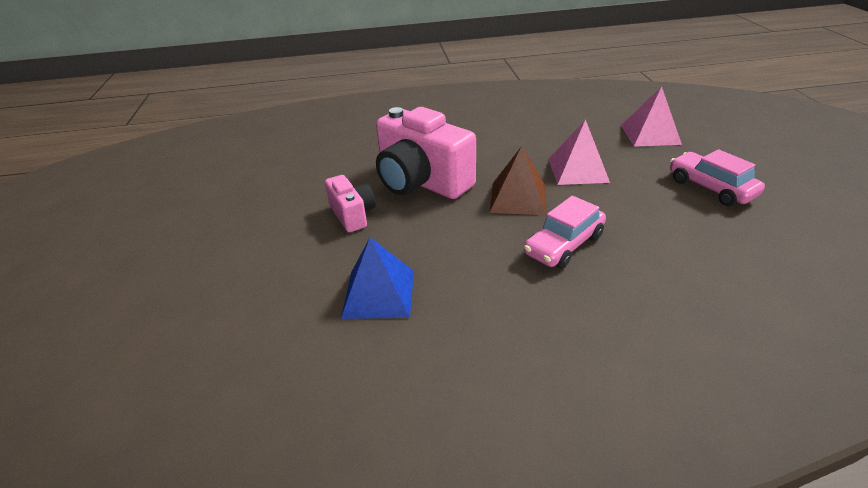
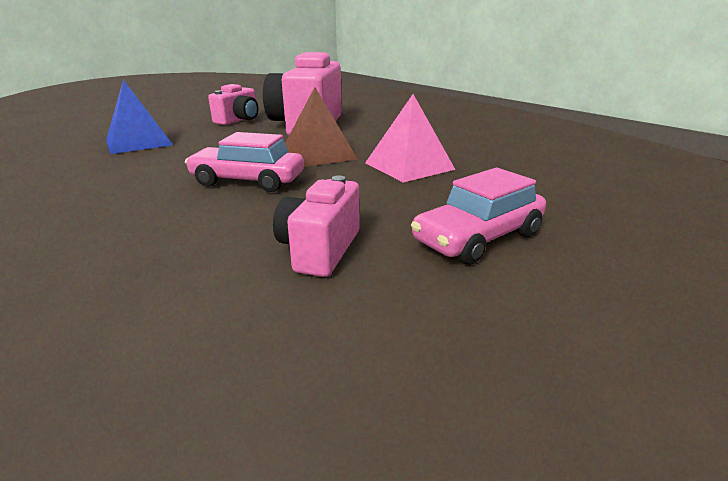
camera: 55 degrees right, 10 degrees down
pink pyramid [621,86,682,147] -> none
pink car [670,149,765,206] -> pink car turned 150 degrees counterclockwise [411,167,546,264]
none -> pink camera [273,176,359,277]

